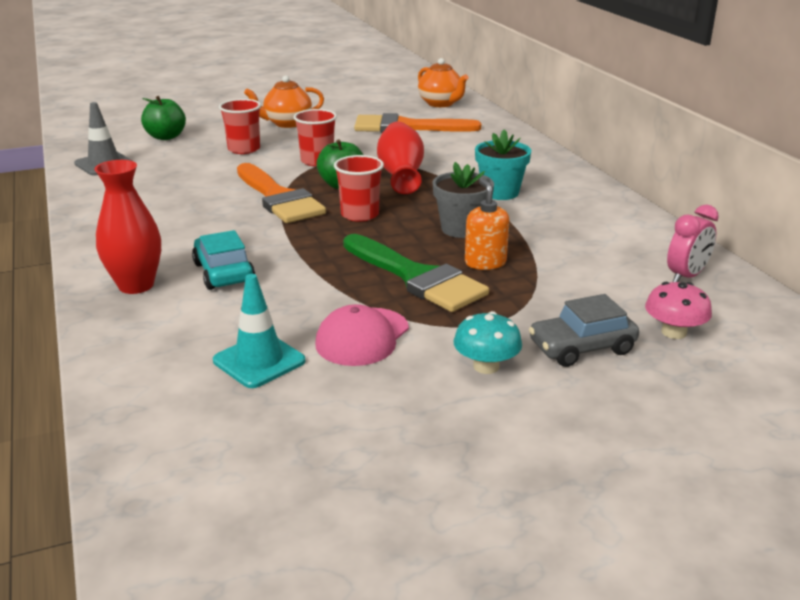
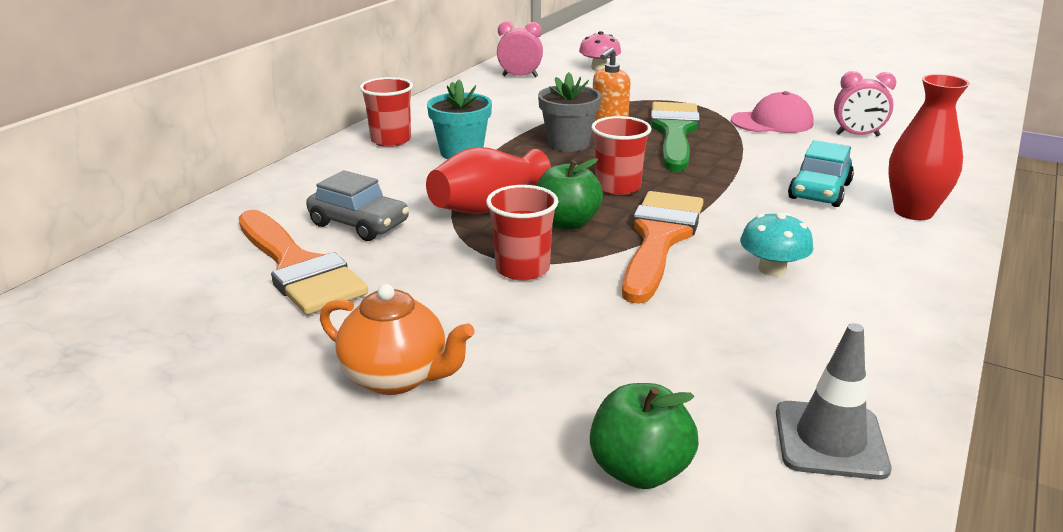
camera: 130 degrees left, 0 degrees up
turquoise traffic cone [213,274,305,388] -> pink clock [834,71,896,136]
red cup [219,99,261,154] -> red cup moved to [360,77,413,147]
orange teapot [418,58,468,107] -> none
turquoise mushroom [453,311,522,374] -> turquoise mushroom moved to [740,213,813,276]
grey car [529,294,639,367] -> grey car moved to [306,170,409,241]

